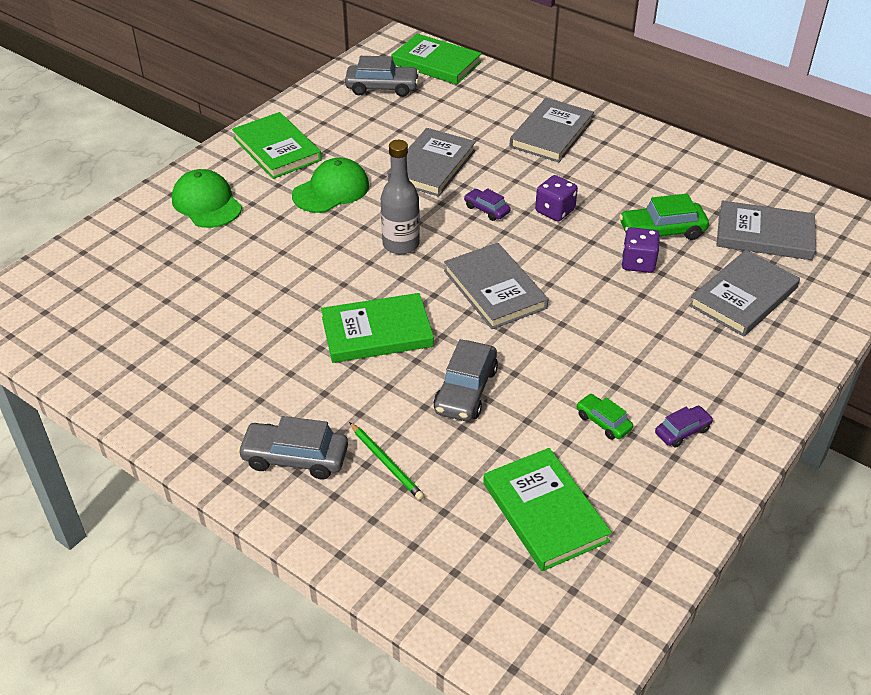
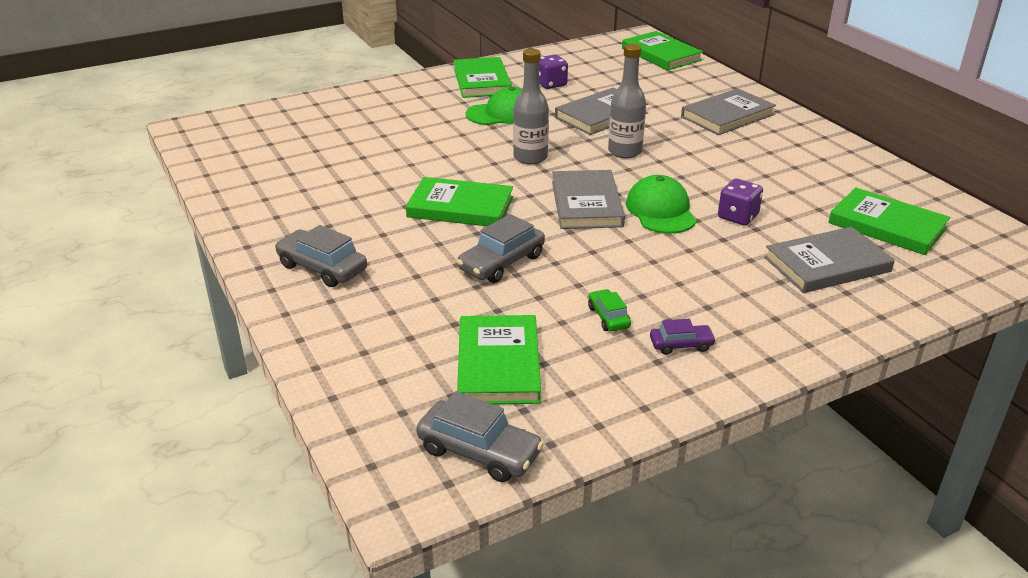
camera: 25 degrees right, 10 degrees down
green cap [172,169,242,228] -> green cap moved to [626,175,697,234]
grey car [345,56,419,97] -> grey car moved to [416,391,544,482]
green pencil [349,422,424,500] -> none
purple car [464,188,510,221] -> grey bottle [608,44,646,159]
purple dice [535,175,578,221] -> purple dice moved to [539,55,568,89]
green car [619,194,709,240] -> none
grey book [716,201,816,260] -> green book [828,187,950,255]

